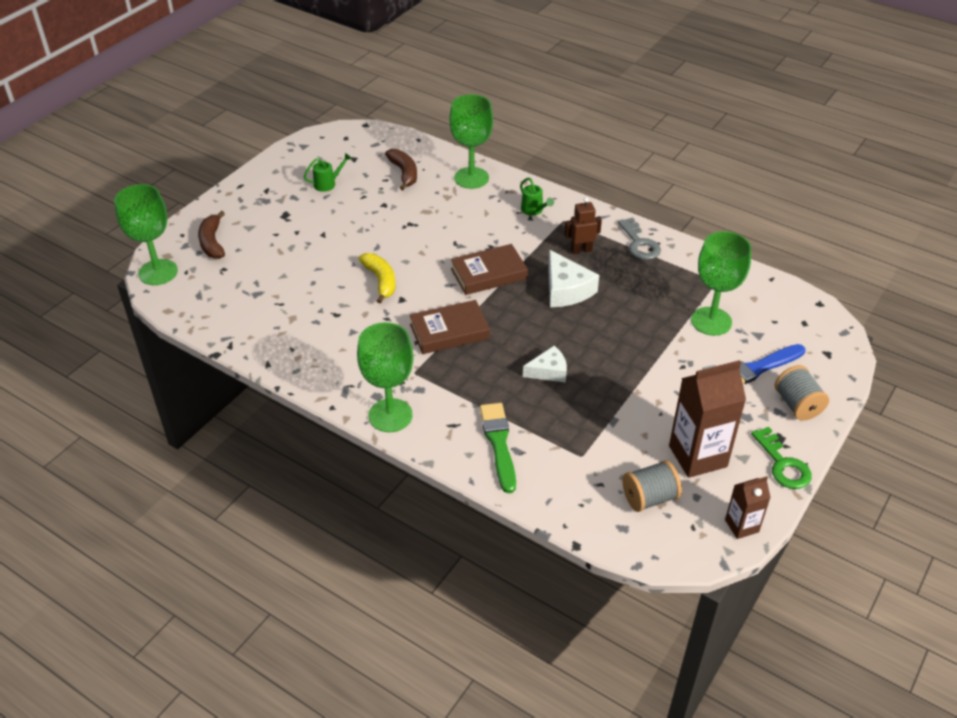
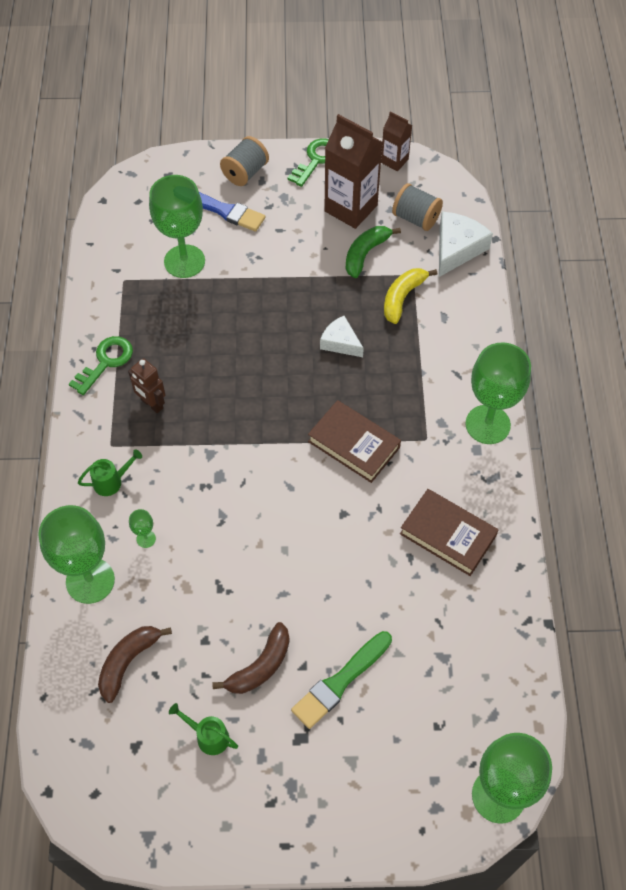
camera: 125 degrees left, 15 degrees up
brown banana [198,211,225,259] -> brown banana moved to [212,622,290,694]
yellow banana [359,253,395,304] -> yellow banana moved to [384,268,437,324]
brown book [451,244,528,295] -> brown book moved to [400,489,498,576]
green brush [480,403,516,493] -> green brush moved to [291,631,392,729]
green watering can [520,178,554,216] -> green watering can turned 45 degrees clockwise [78,449,142,496]
white cheese [548,250,599,307] -> white cheese moved to [439,212,493,277]
grey key [618,217,661,260] -> green key [69,336,133,395]
none -> green goblet [129,509,156,548]
none -> green banana [346,226,401,278]

